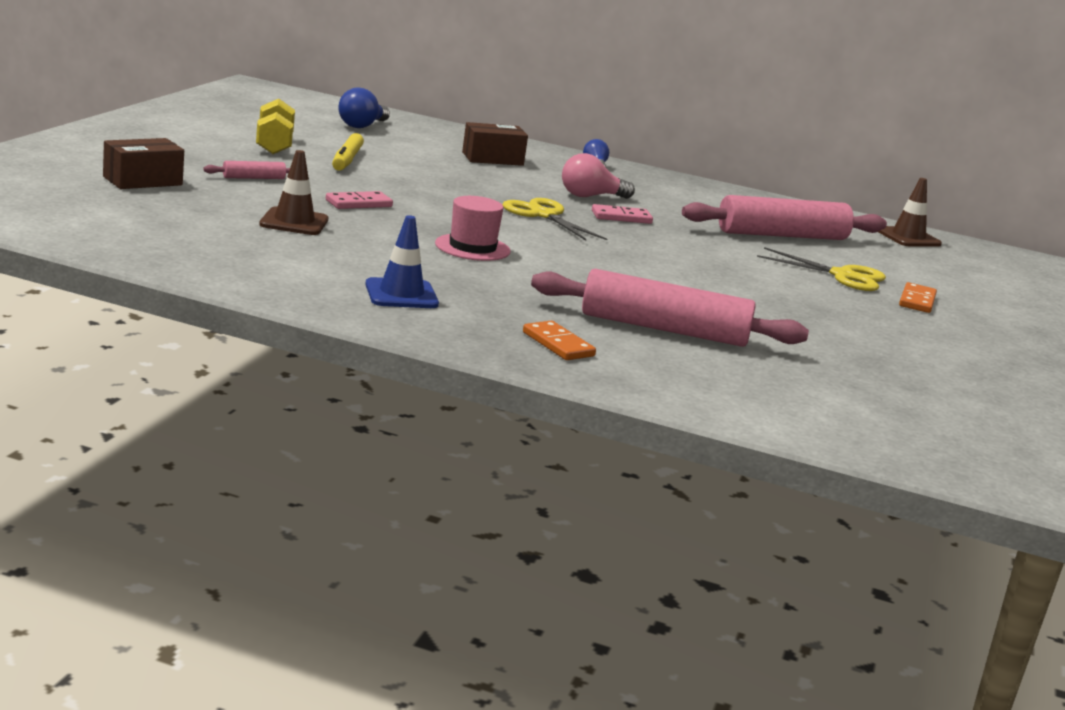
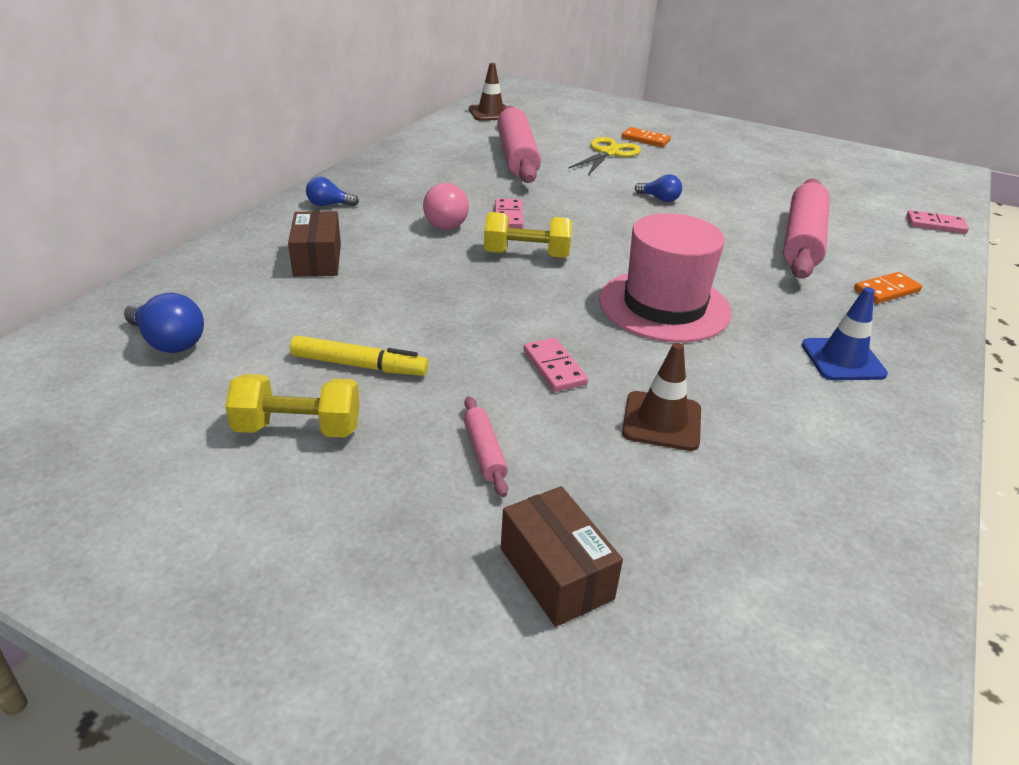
camera: 80 degrees left, 15 degrees up
pink hat [435,196,511,261] -> pink hat [599,213,732,343], size x1.69
yellow scissors [503,198,607,241] -> yellow dumbbell [484,212,572,258]
none -> blue light bulb [635,174,682,202]
none -> pink domino [906,210,969,234]

